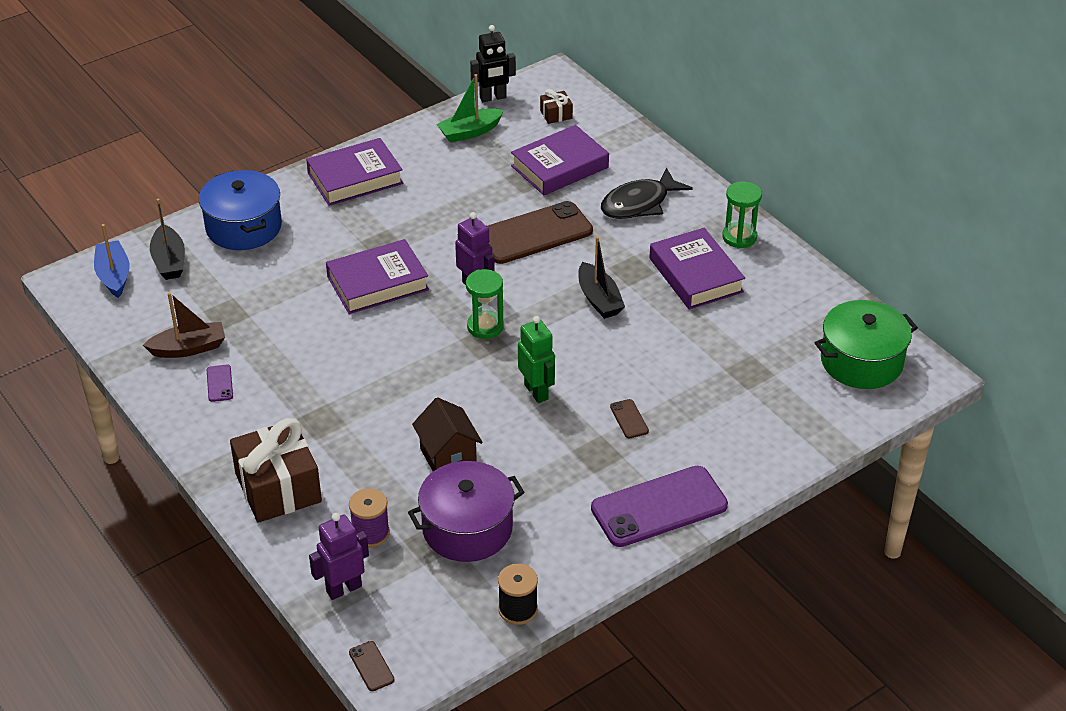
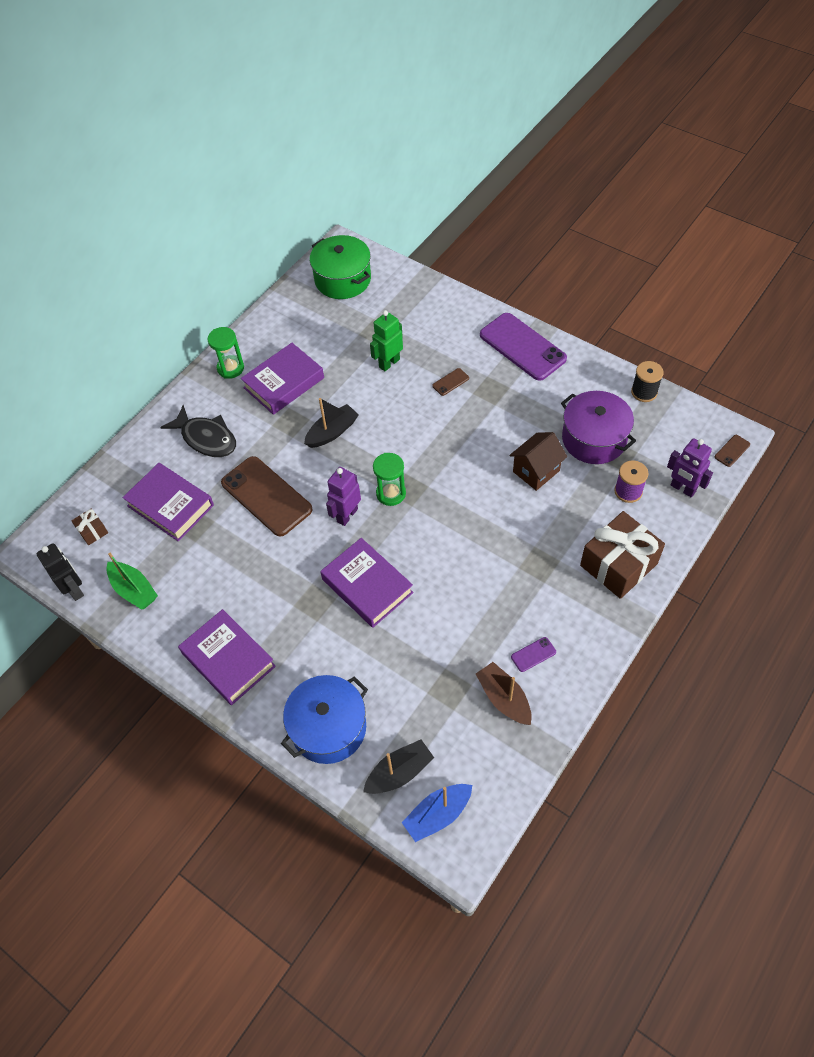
camera: 105 degrees left, 15 degrees up
green robot [518,316,555,403] -> green robot moved to [370,310,403,371]

